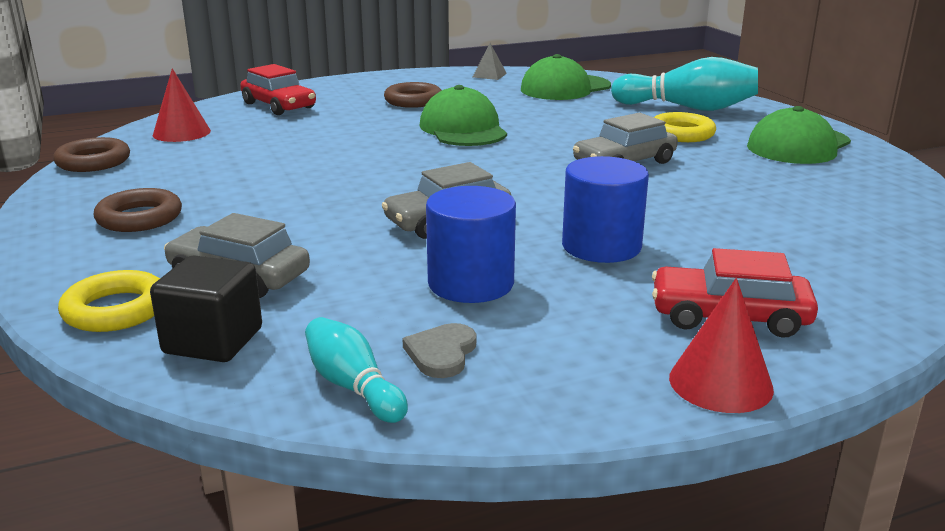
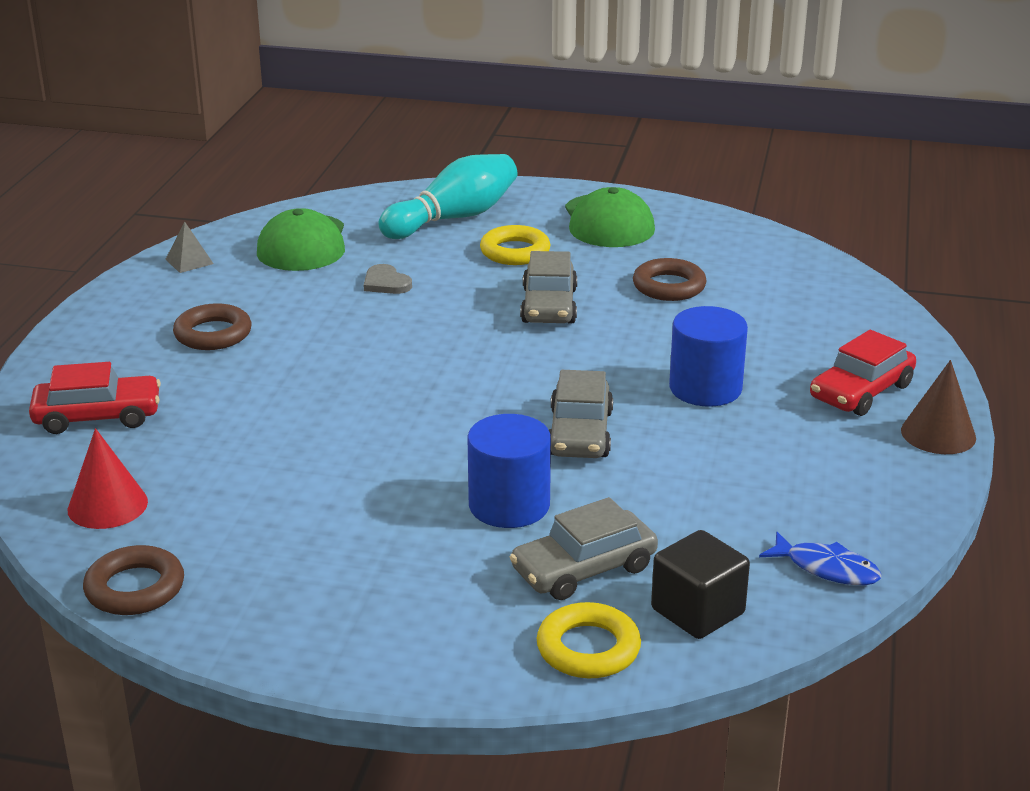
camera: 55 degrees left, 5 degrees up
brown ring [94,188,182,232] -> brown ring moved to [633,258,707,301]
turquoise bowling pin [305,317,408,423] -> blue fish [759,532,882,585]
grey heart [402,323,476,378] -> grey heart moved to [364,264,412,294]
green cap [419,85,507,146] -> none
blue cylinder [426,186,516,303] -> blue cylinder moved to [468,414,551,528]
red cone [669,278,774,413] -> brown cone [901,360,976,454]

